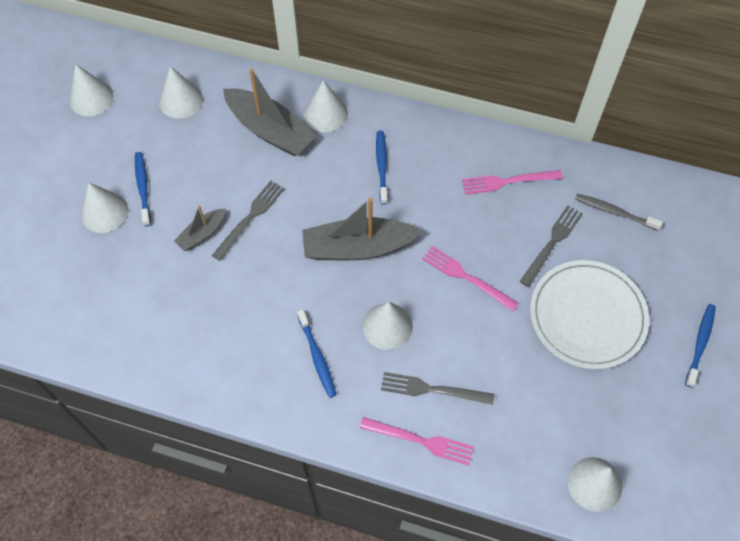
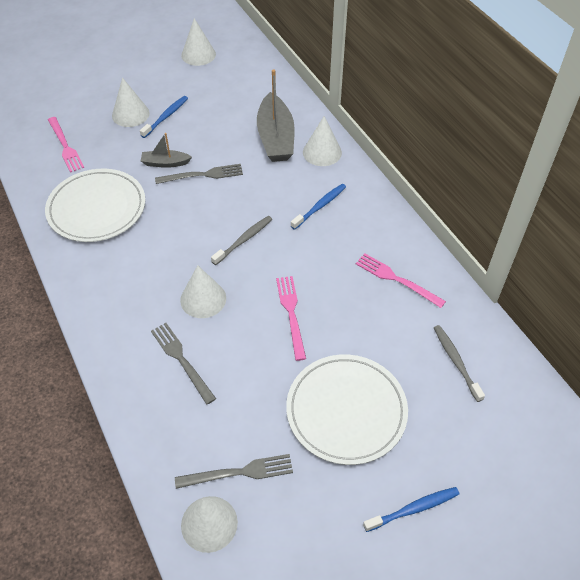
camera: 45 degrees right, 10 degrees down
white cone [159,66,203,118] -> none
blue toothbrush [297,309,336,398] -> none
grey boat [302,198,423,260] -> grey toothbrush [211,216,272,265]
pink fork [360,417,474,465] -> pink fork moved to [48,117,84,173]
grey fork [519,205,583,287] -> grey fork moved to [175,454,293,489]
none -> white plate [45,169,146,242]

